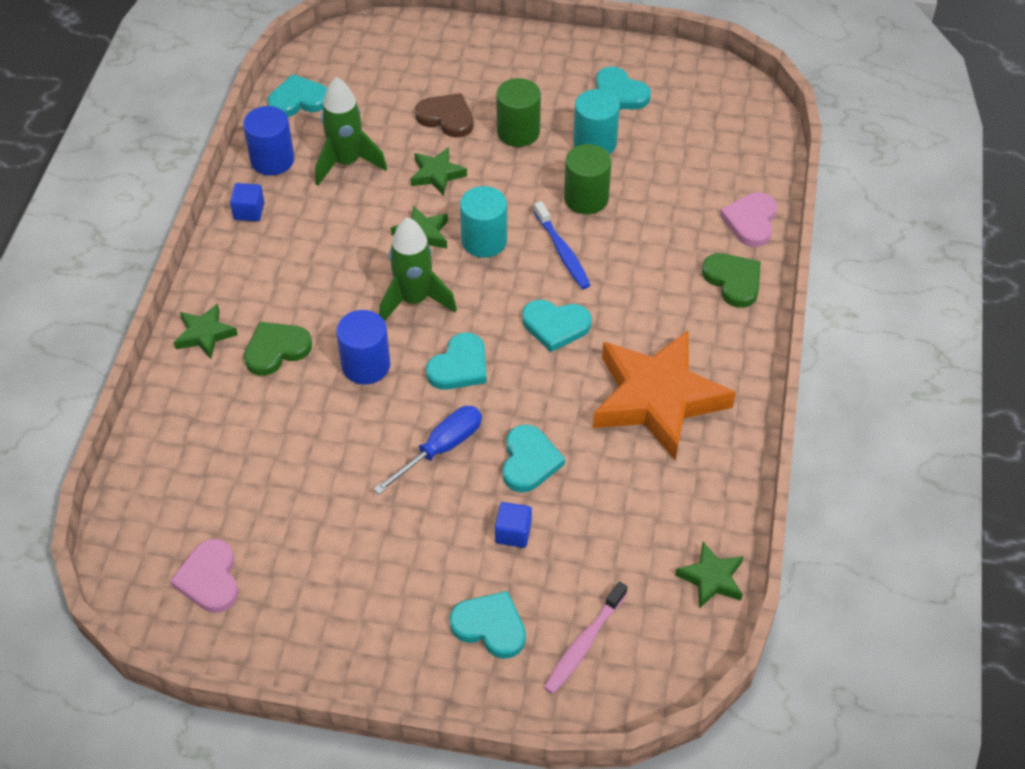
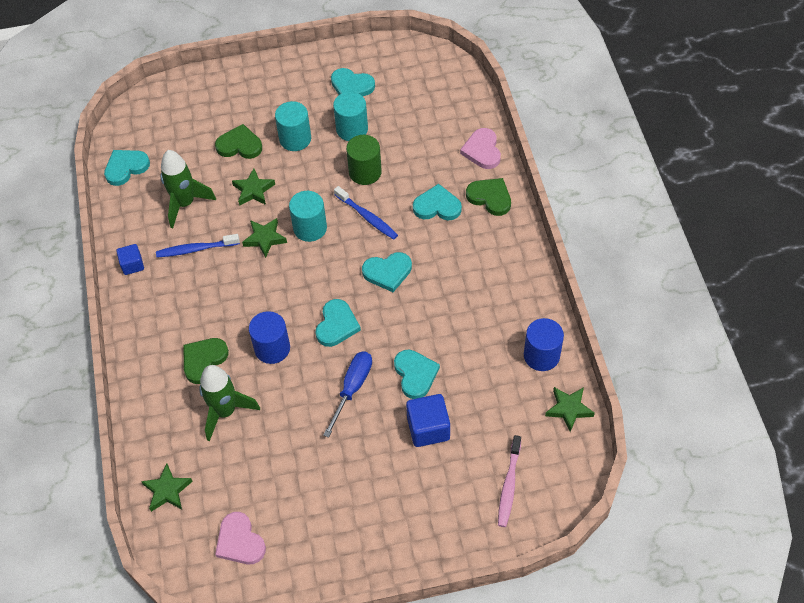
camera: 20 degrees left, 5 degrees up
green star [174,303,238,359] -> green star moved to [141,464,193,512]
blue cylinder [243,106,294,176] -> blue cylinder moved to [524,318,564,371]
green rocket [379,217,457,321] -> green rocket moved to [199,365,260,441]
brown heart [415,93,474,138] -> green heart [215,124,262,159]
turquoise heart [449,591,526,659] -> turquoise heart moved to [413,184,462,221]
blue cube [495,502,532,548] -> blue cube [406,394,450,447], size x1.63
green cylinder [496,78,541,147] -> turquoise cylinder [275,101,311,151]
orange star [593,331,736,460] -> none
none -> blue toothbrush [156,234,240,257]

